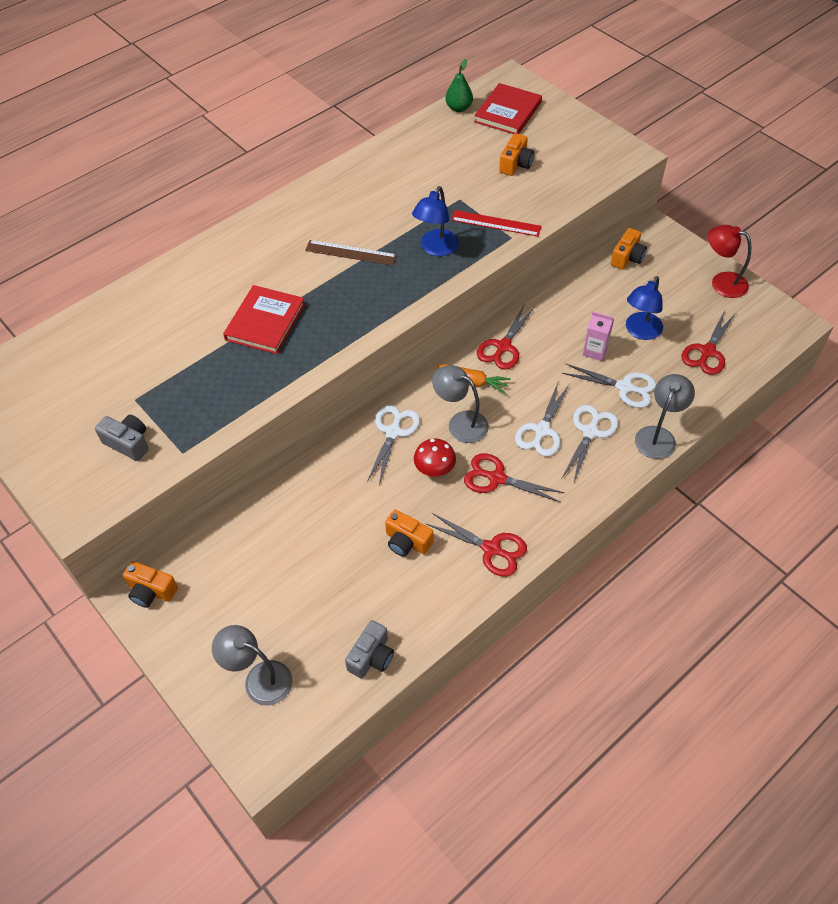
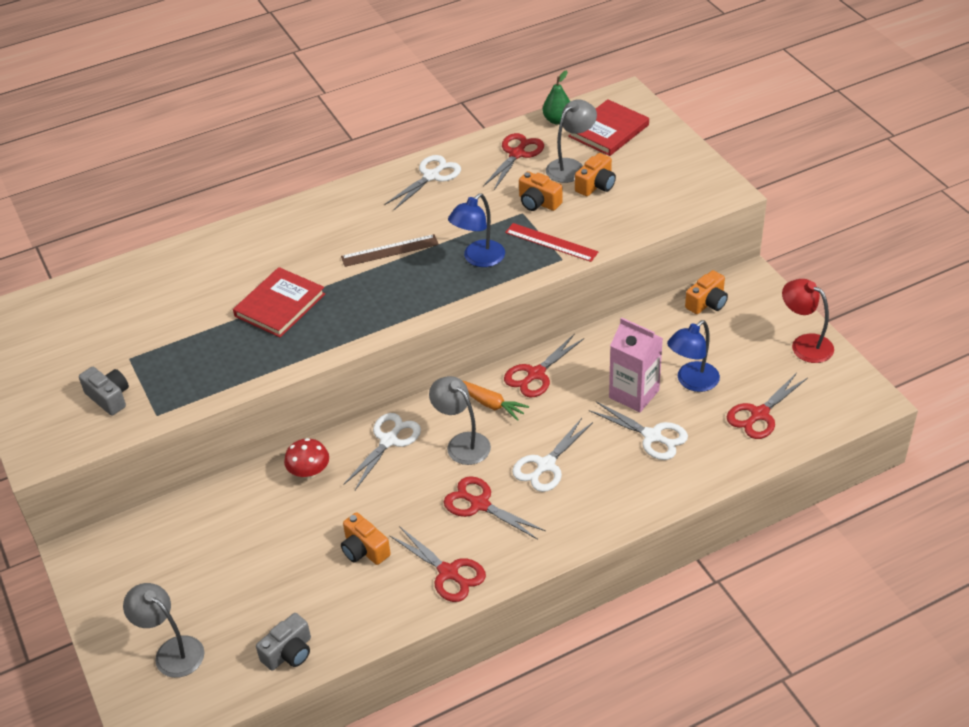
camera: 15 degrees right, 10 degrees down
orange camera [123,561,178,608] -> orange camera moved to [519,171,563,211]
brown ruler [305,240,397,266] -> brown ruler turned 45 degrees counterclockwise [341,234,439,267]
red mushroom [414,439,456,477] -> red mushroom moved to [284,438,329,479]
white scissors [562,405,618,482] -> white scissors moved to [384,155,461,210]
pink carton [583,312,614,361] -> pink carton [609,317,663,412], size x1.61
grey lamp [635,374,695,459] -> grey lamp moved to [546,99,597,183]
none -> red scissors [483,133,544,190]

